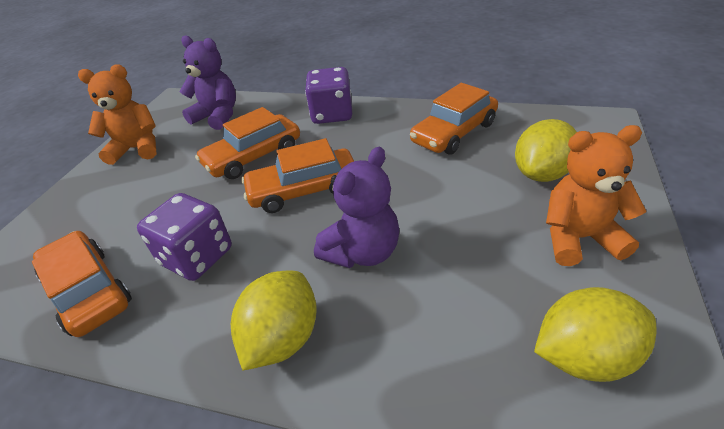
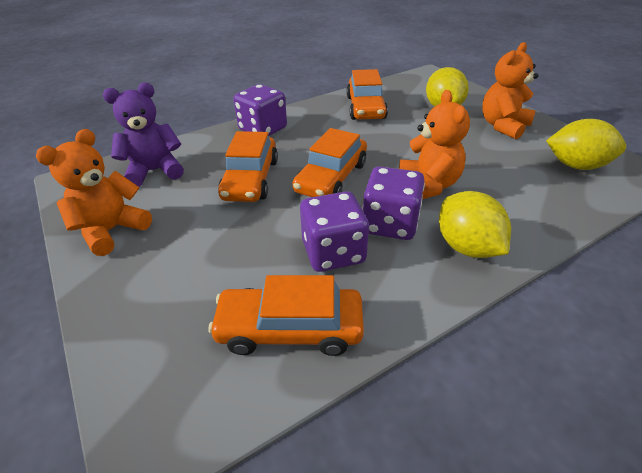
camera: 50 degrees left, 0 degrees up
purple teddy bear [314,147,400,268] -> orange teddy bear [399,90,470,199]
yellow lemon [534,287,656,382] -> yellow lemon turned 75 degrees clockwise [546,119,626,170]
none -> purple dice [363,166,425,240]

